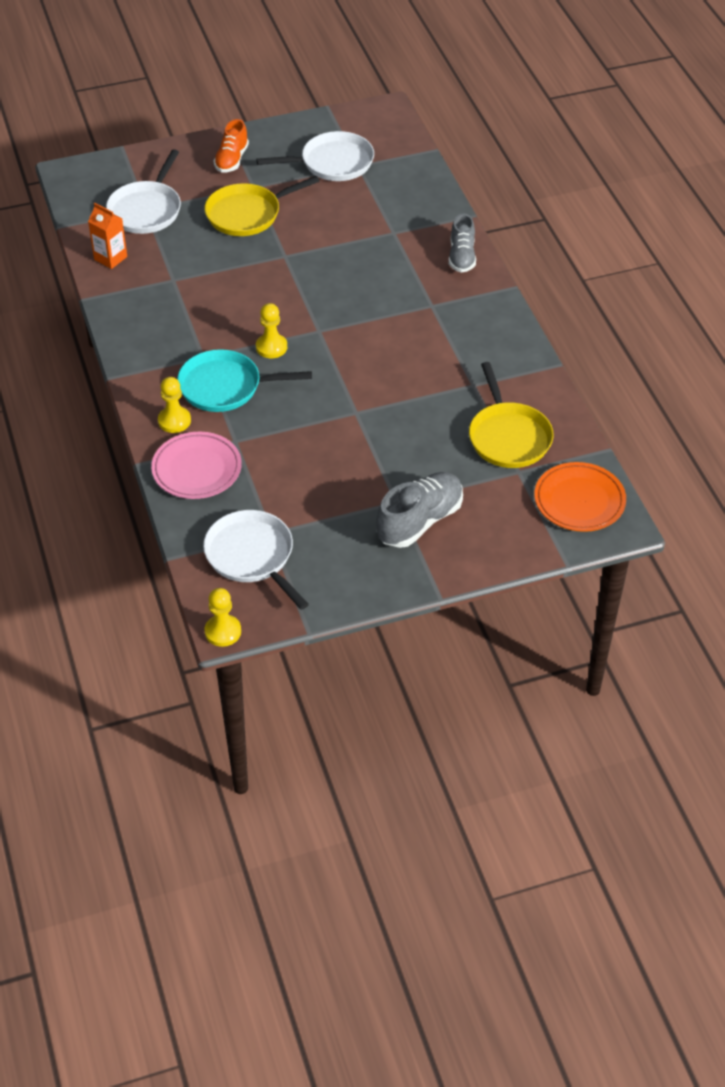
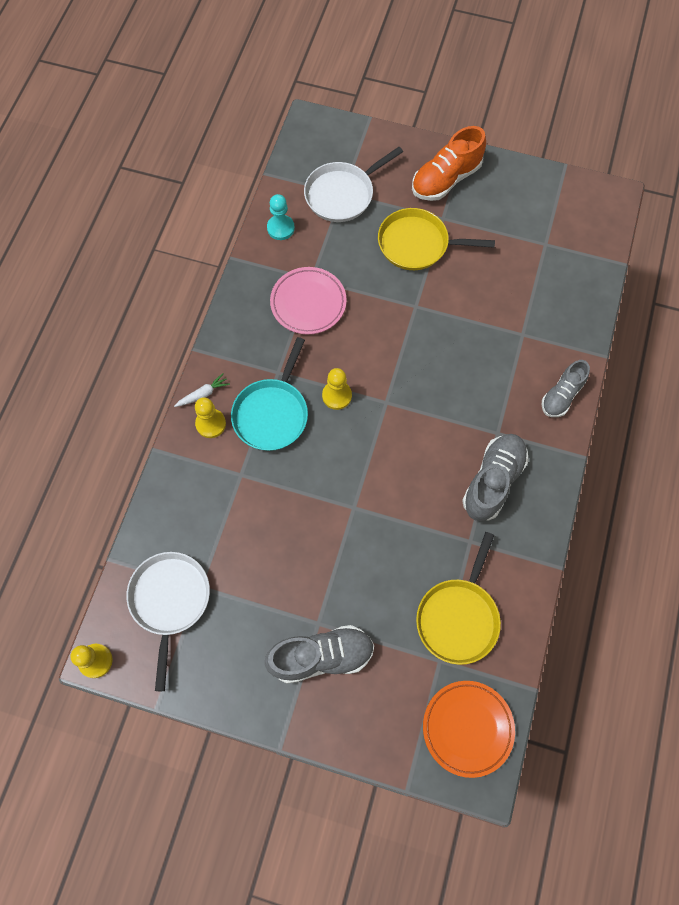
camera: 35 degrees right, 20 degrees up
orange carton [88,203,127,269] -> turquoise pawn [267,194,295,240]
pink plate [151,432,242,499] -> pink plate moved to [270,267,347,334]
turquoise pan [177,349,312,412] -> turquoise pan turned 105 degrees counterclockwise [231,337,308,451]
orange shoe [214,119,249,173] -> orange shoe [412,126,486,201], size x1.52
white pan [256,131,374,181] -> none
none -> white carrot [174,373,230,407]
none -> grey shoe [462,434,529,521]

